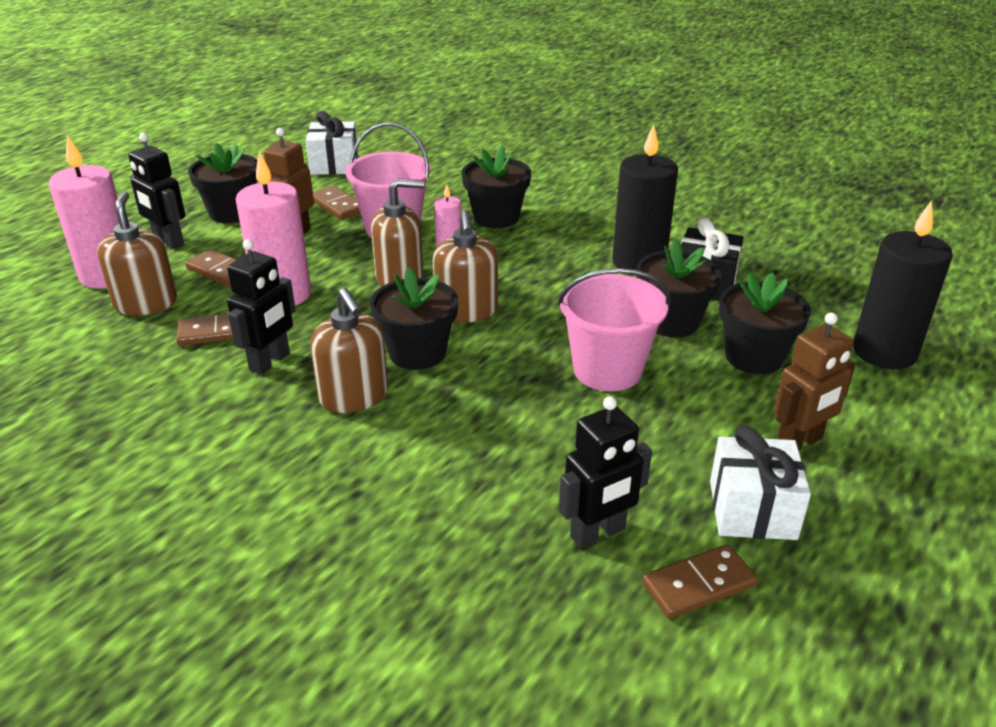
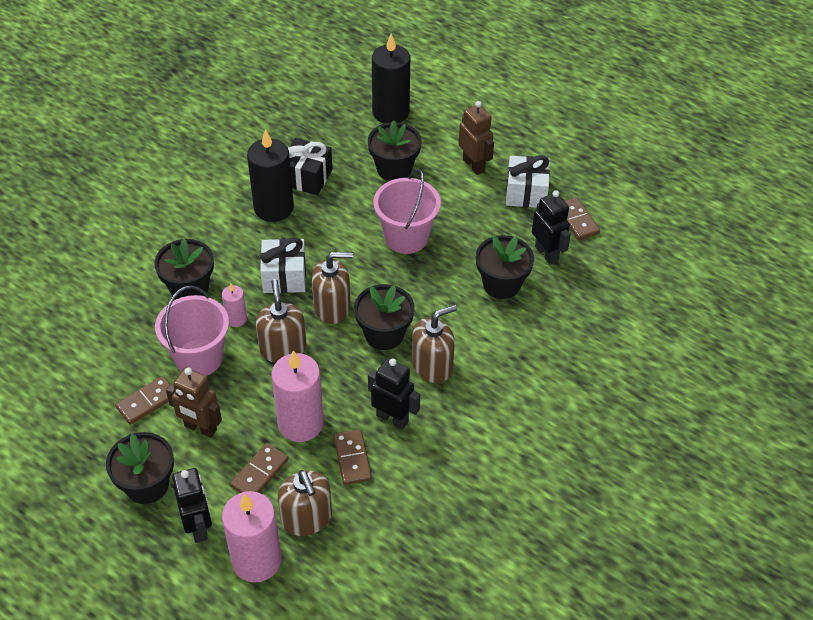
camera: 90 degrees left, 15 degrees up
brown soap dispenser [97,192,177,316] -> brown soap dispenser turned 105 degrees counterclockwise [278,470,332,536]
black robot [128,133,185,249] -> black robot turned 60 degrees counterclockwise [172,468,212,543]
white gift [306,111,358,175] -> white gift moved to [260,237,306,293]
black flower pot [636,239,722,337] -> black flower pot moved to [476,235,534,299]

